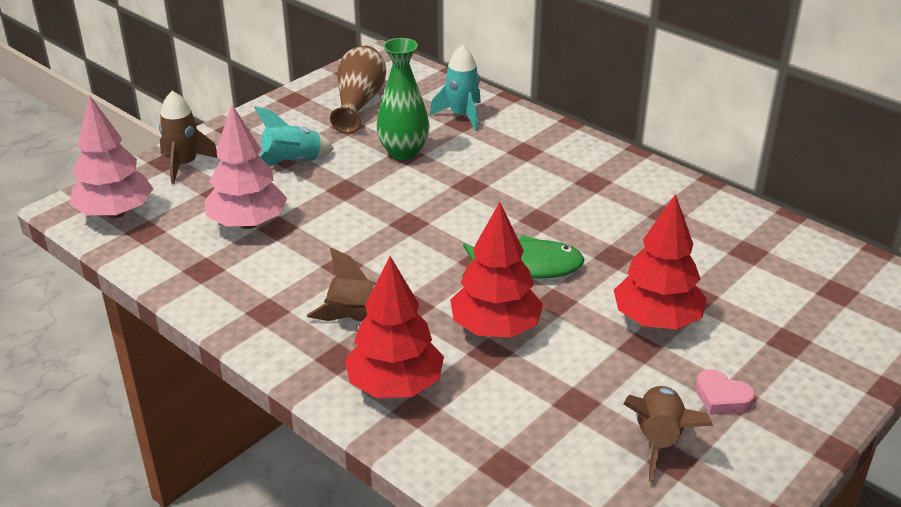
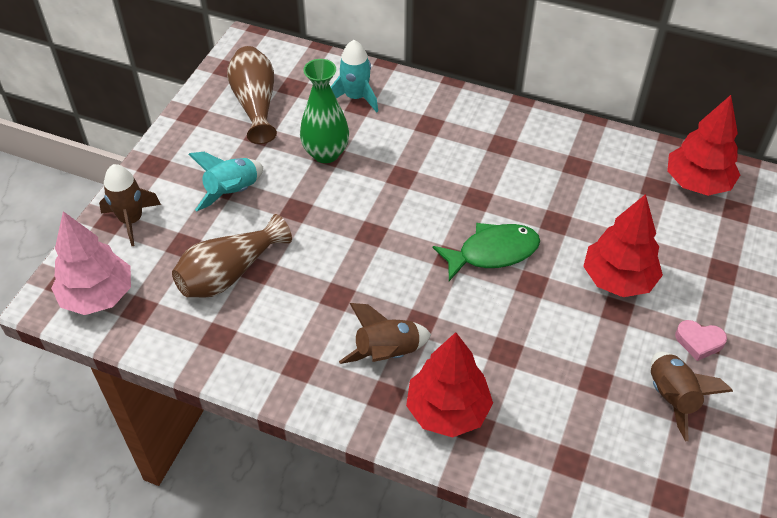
camera: 20 degrees left, 15 degrees up
pink tree [205,105,287,229] -> brown vase [172,214,292,298]
red tree [450,202,543,337] -> red tree moved to [667,95,740,196]

